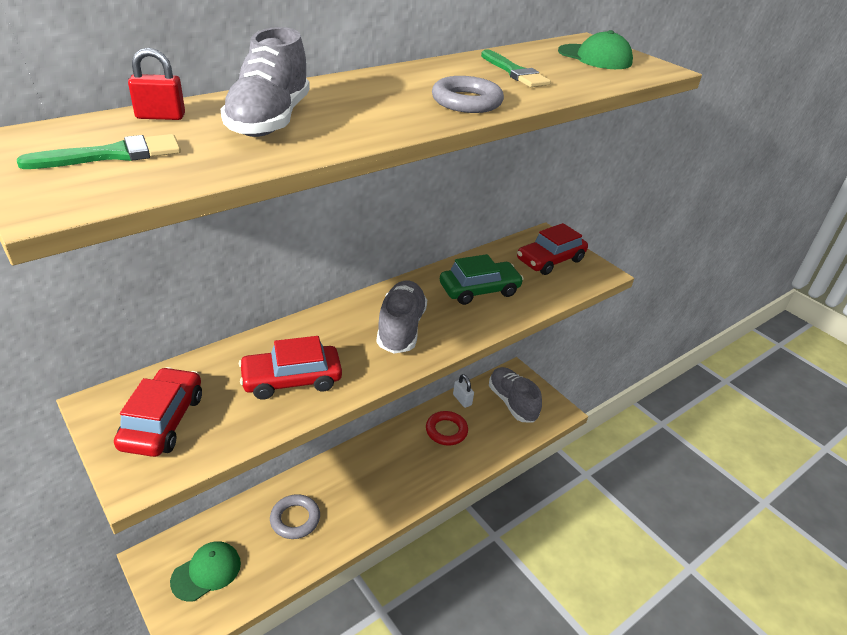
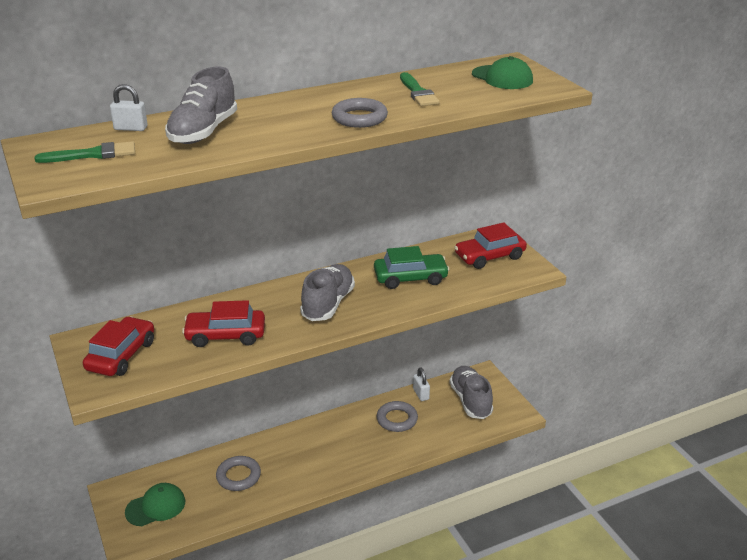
camera: 15 degrees right, 5 degrees down
red padlock [128,48,185,120] -> white padlock [110,84,148,131]
red ring [426,411,468,445] -> grey ring [377,401,418,432]

